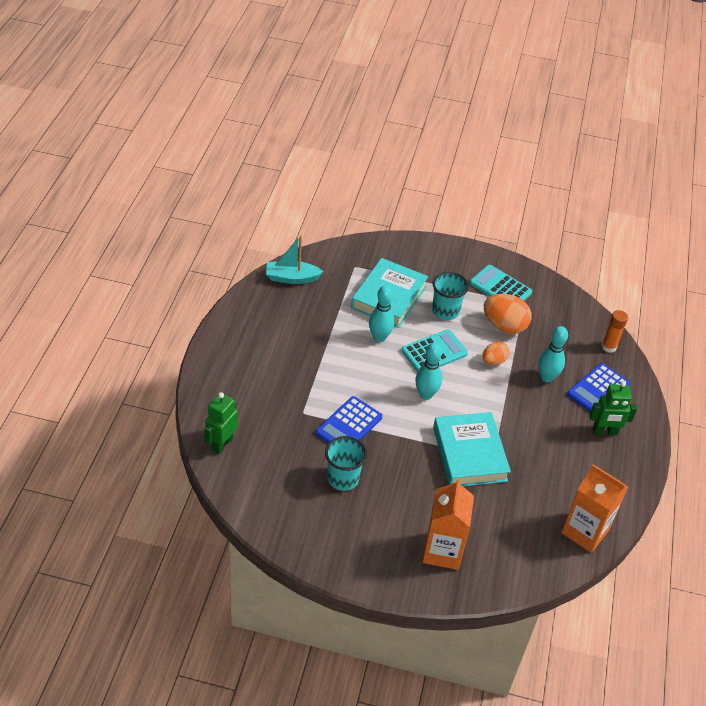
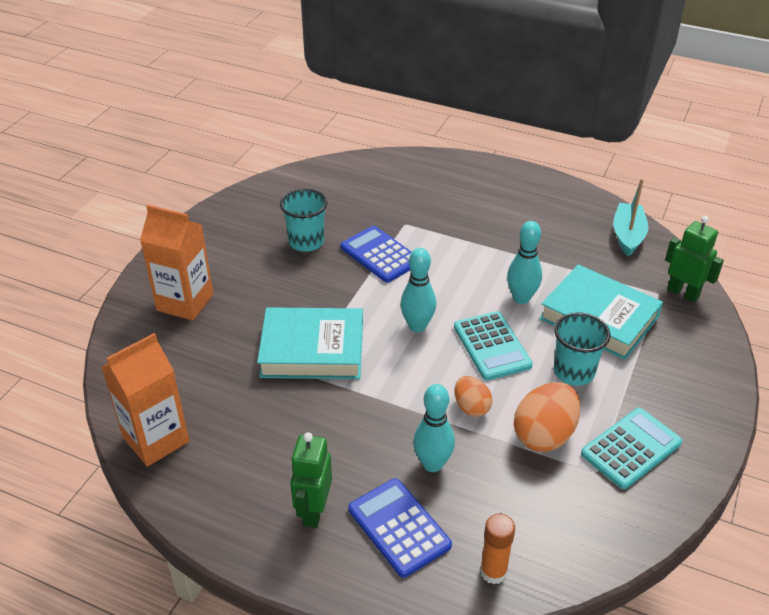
camera: 105 degrees right, 5 degrees down
green robot [204,392,238,454] -> green robot moved to [665,216,724,303]

